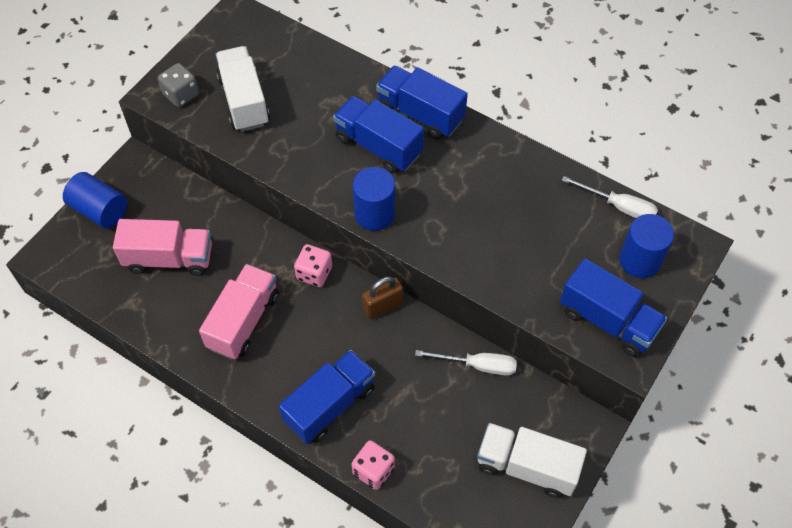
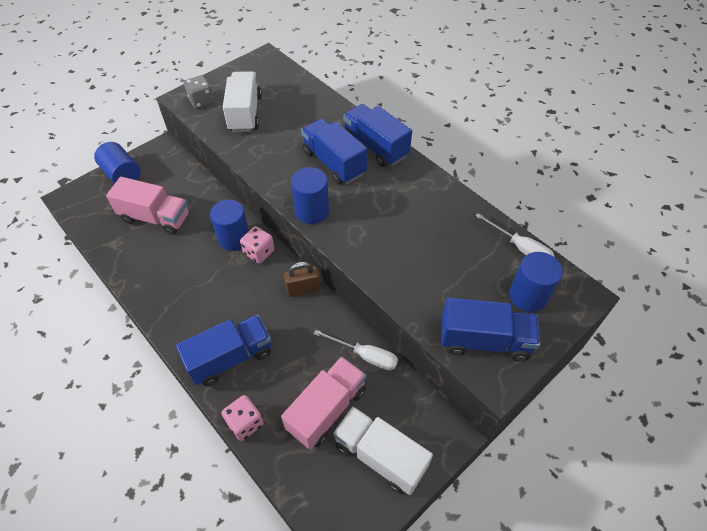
camera: 15 degrees right, 5 degrees down
pink truck [199,264,279,360] -> pink truck moved to [281,357,367,450]
blue truck [560,259,667,357] -> blue truck turned 45 degrees counterclockwise [441,298,540,361]
none -> blue cylinder [210,200,249,251]

